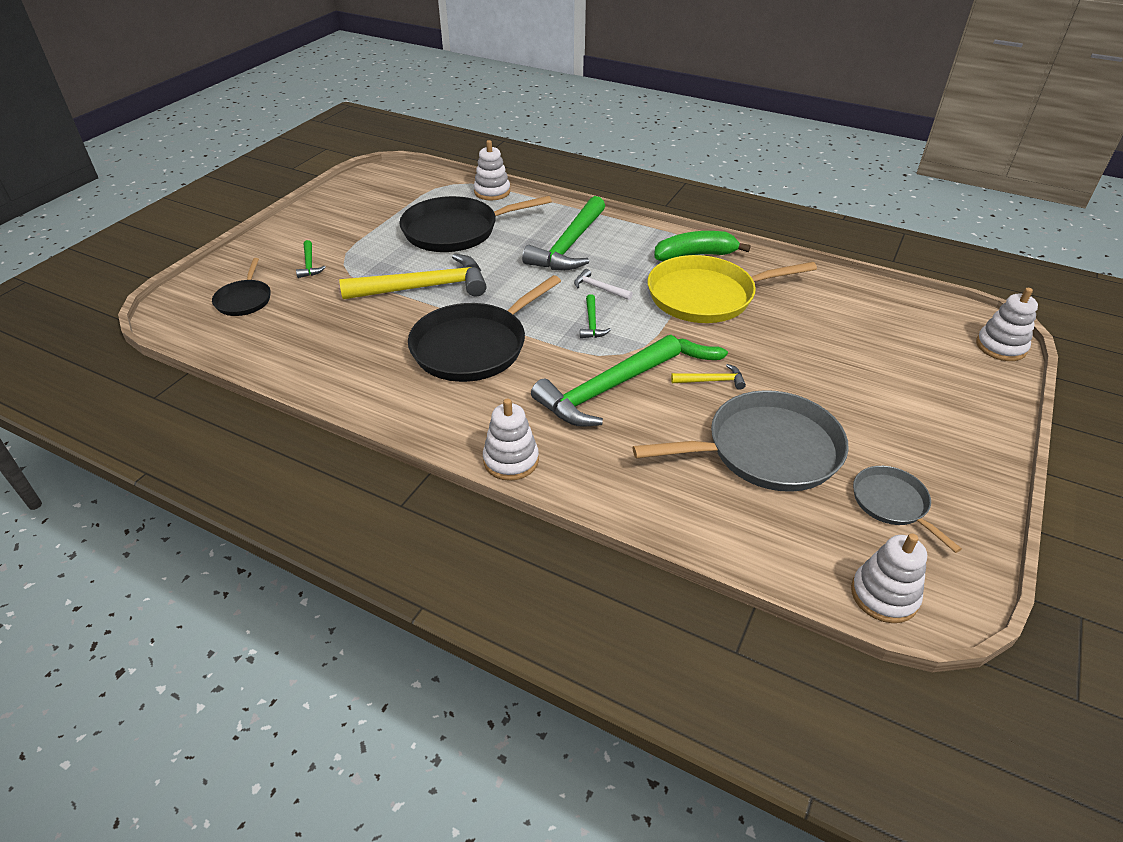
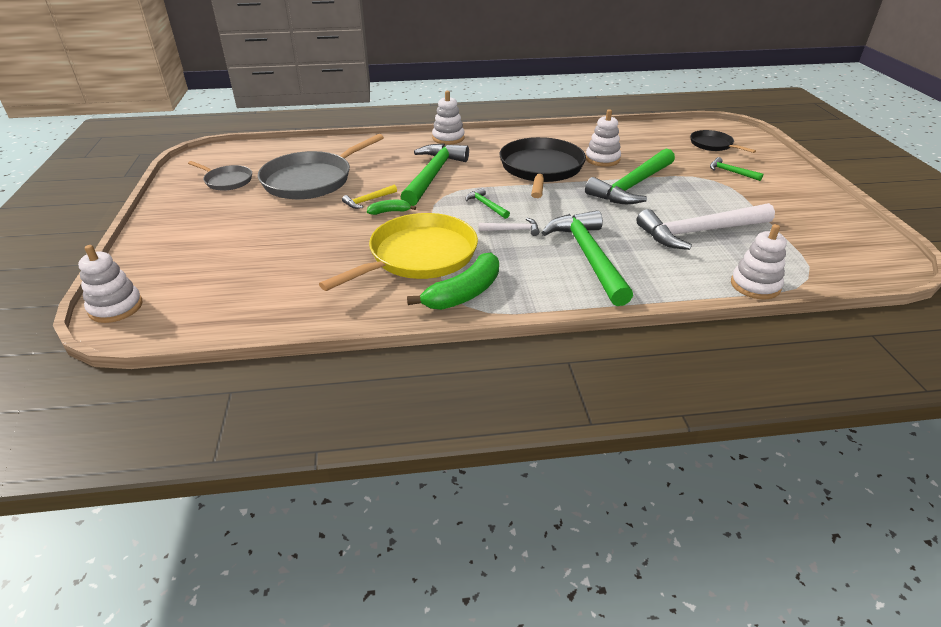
camera: 145 degrees right, 5 degrees down
yellow hammer [339,254,487,299] -> green hammer [585,148,675,204]
black pan [399,196,552,252] -> white hammer [636,203,775,250]
white stacking toy [851,533,927,623] -> white stacking toy moved to [586,109,621,167]

